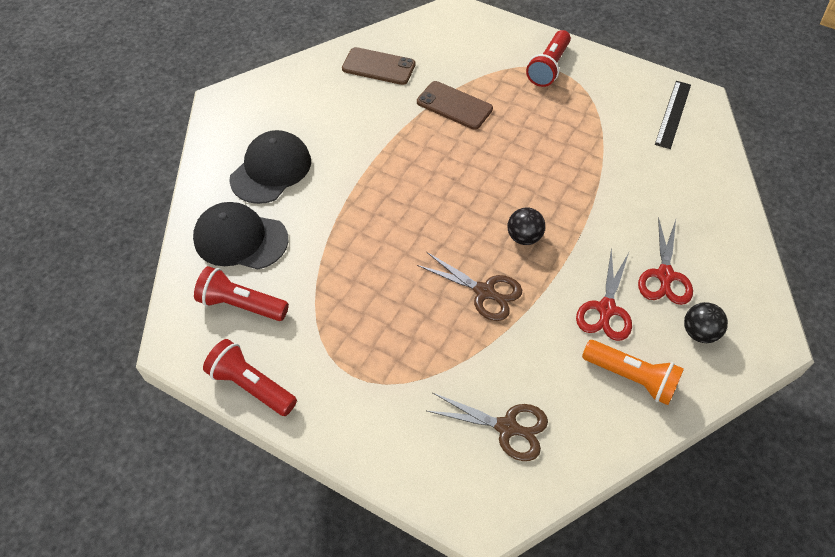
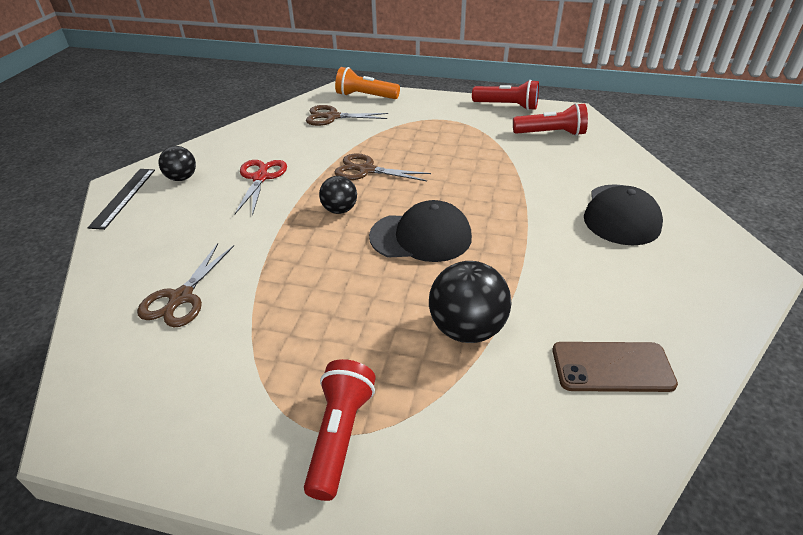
camera: 165 degrees right, 15 degrees down
black cap [193,202,288,270] -> black cap moved to [369,200,472,262]
brown phone [417,81,493,130] -> black ball [429,261,512,343]
orange flashlight [582,340,684,405] -> orange flashlight moved to [335,67,400,99]
red scissors [638,216,693,305] -> none
black ruler [655,81,691,149] -> black ruler moved to [88,169,155,230]
none -> brown scissors [137,243,234,327]

